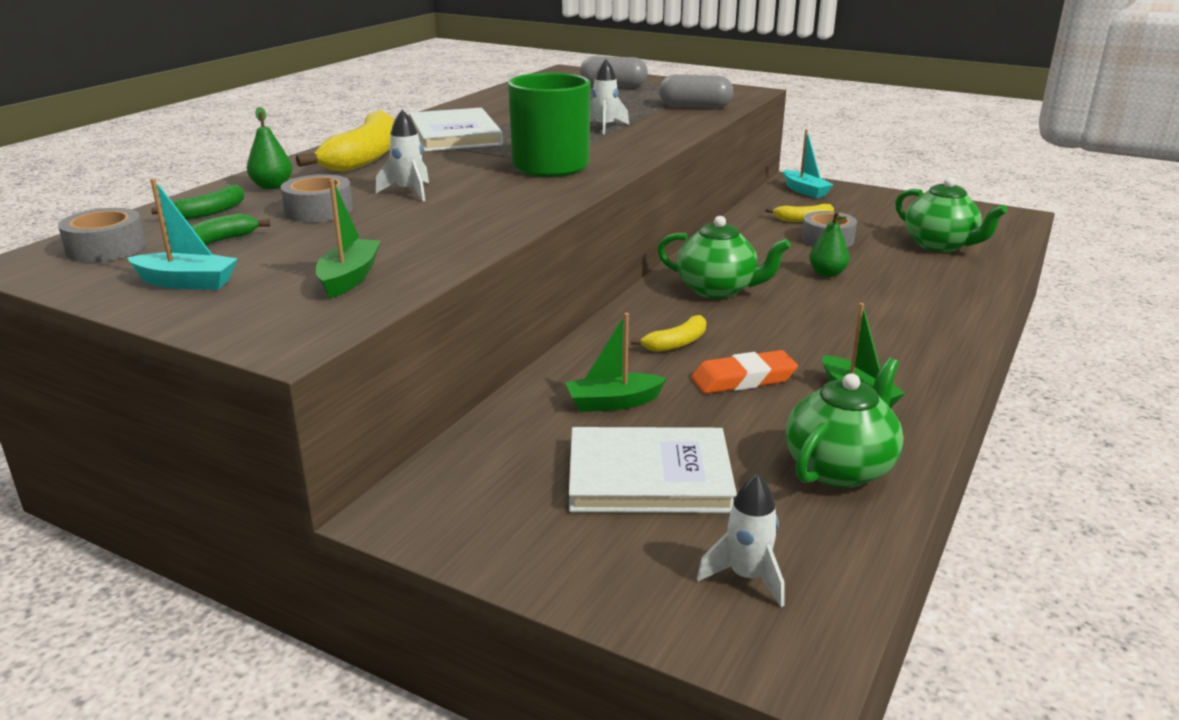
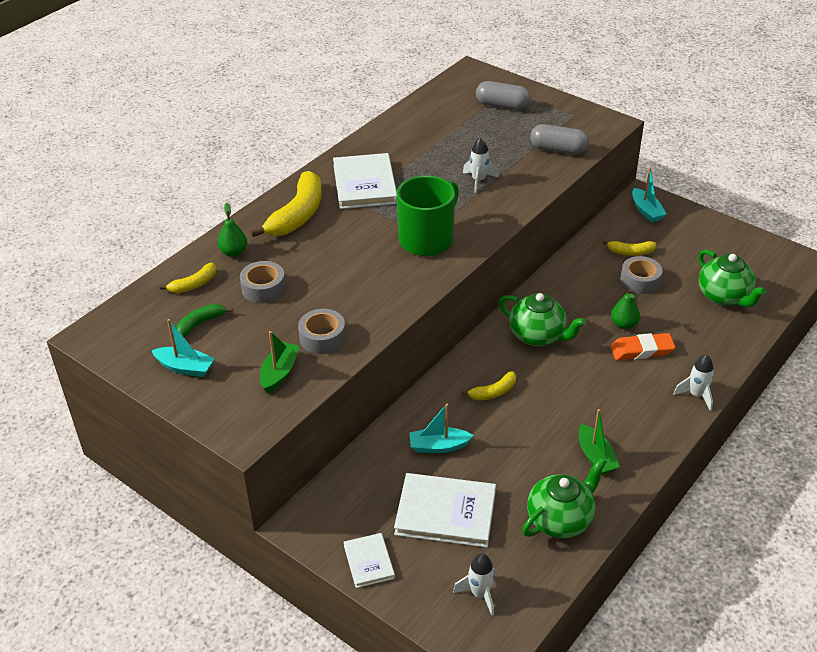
camera: 10 degrees right, 15 degrees up
grey tape [58,208,146,262] -> grey tape moved to [298,309,346,354]
green banana [151,185,244,220] -> yellow banana [159,263,216,293]
white rocket [376,110,429,201] -> white rocket moved to [673,354,714,411]
green boat [566,313,667,412] -> turquoise boat [409,404,474,453]
orange eraser [691,350,798,394] -> orange eraser moved to [610,333,675,360]
none -> white book [344,533,395,588]

